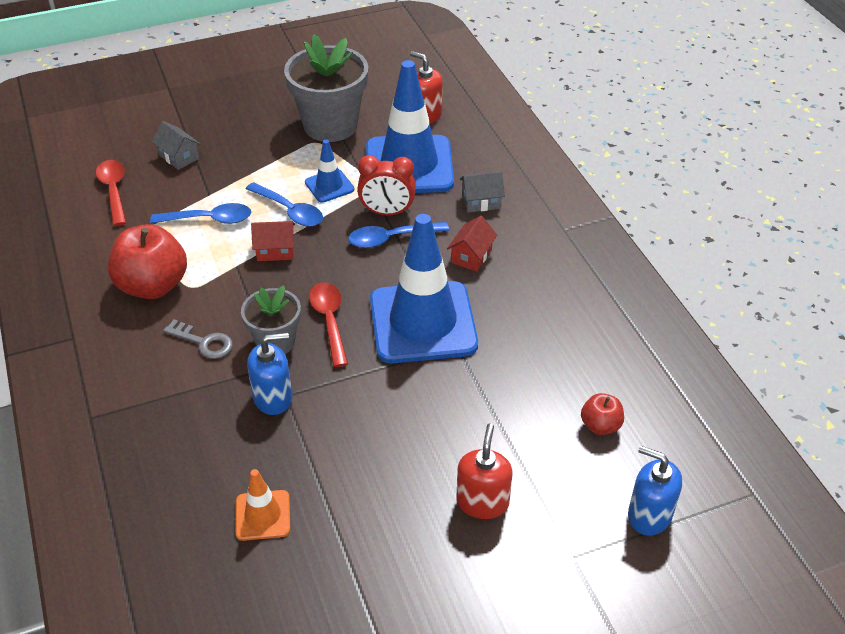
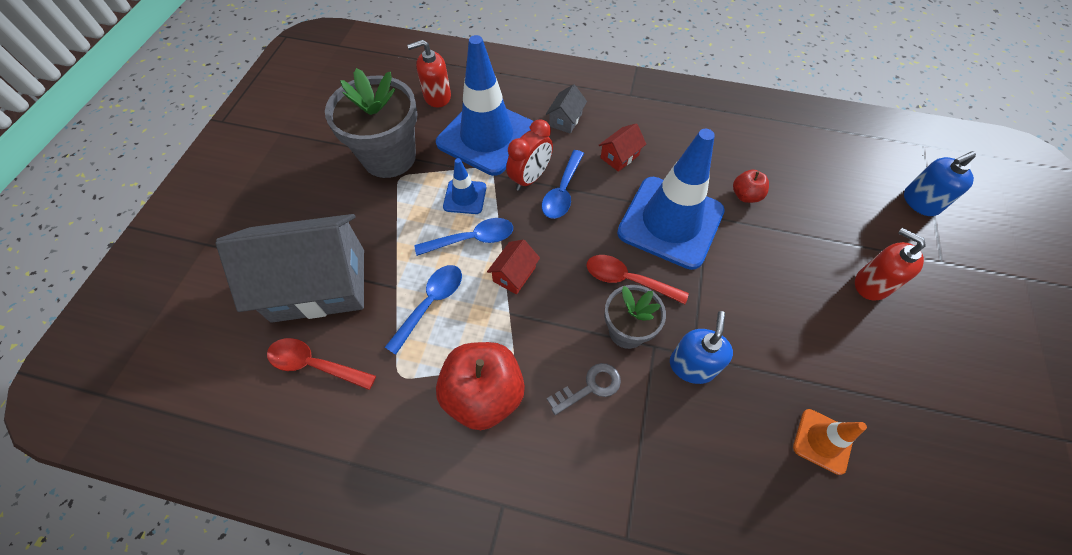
camera: 55 degrees left, 15 degrees up
grey house [152,121,200,170] -> grey house [216,214,364,323], size x2.45
red house [447,216,497,272] -> red house turned 75 degrees clockwise [598,123,646,172]
red apple [581,393,624,435] -> red apple moved to [733,170,769,203]

